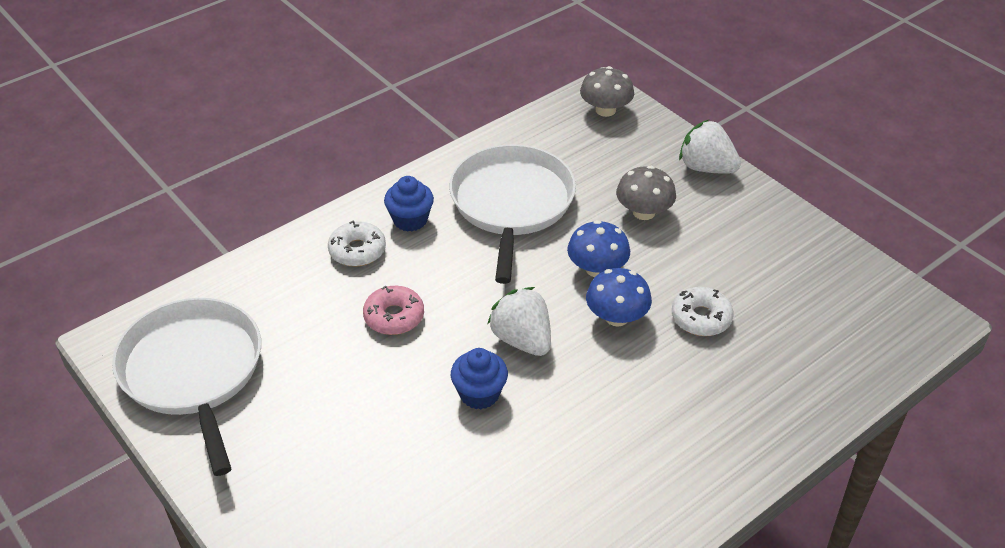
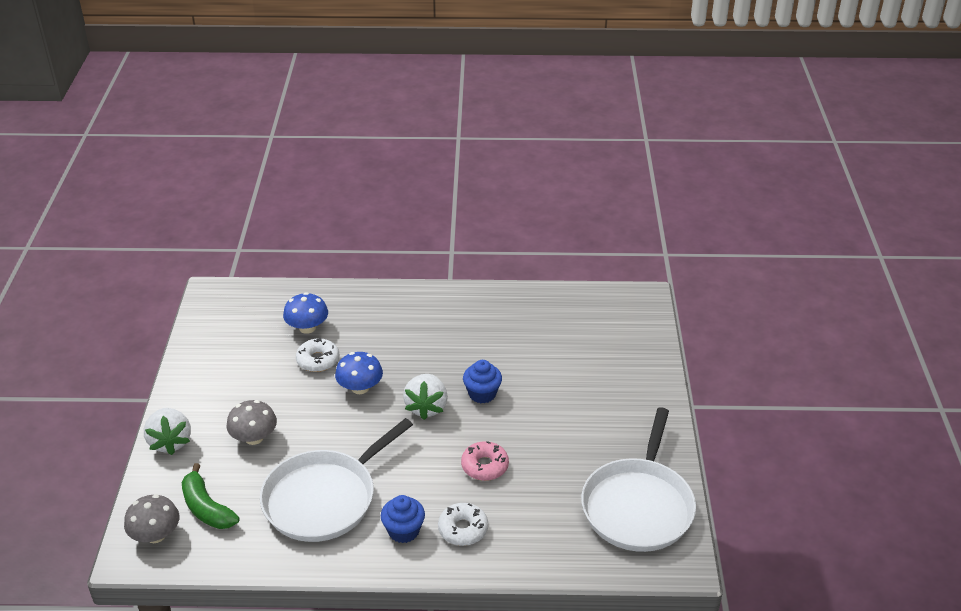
camera: 140 degrees left, 5 degrees down
blue mushroom [567,220,630,277] -> blue mushroom moved to [283,292,328,334]
none -> green banana [182,463,240,529]

